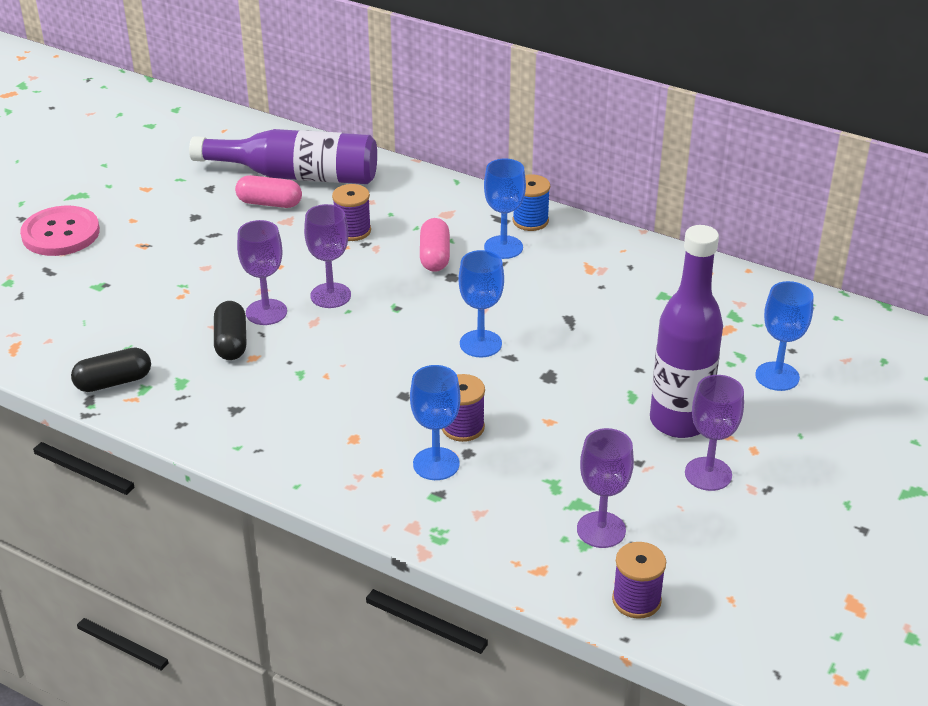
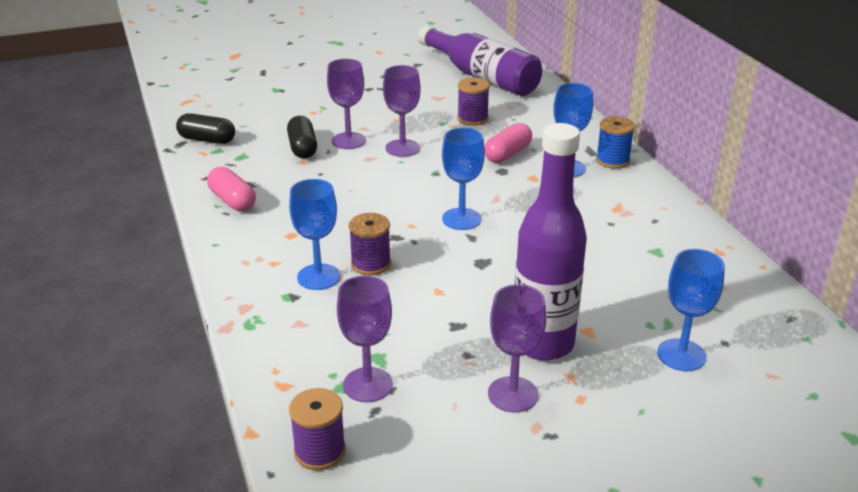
camera: 40 degrees right, 5 degrees down
pink button [20,206,100,256] -> none
black capsule [214,301,246,360] -> black capsule turned 45 degrees counterclockwise [287,116,317,158]
pink capsule [235,175,302,208] -> pink capsule moved to [207,167,256,211]

